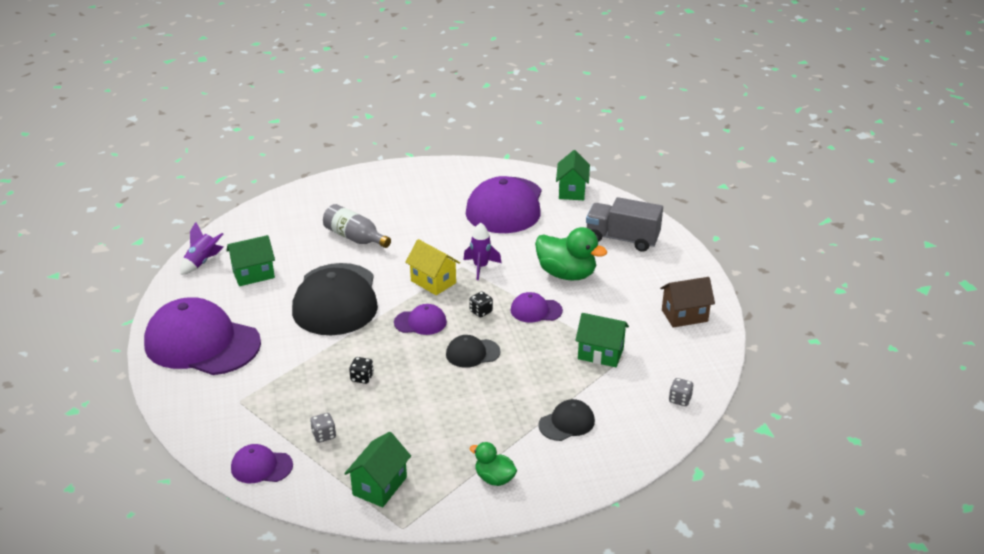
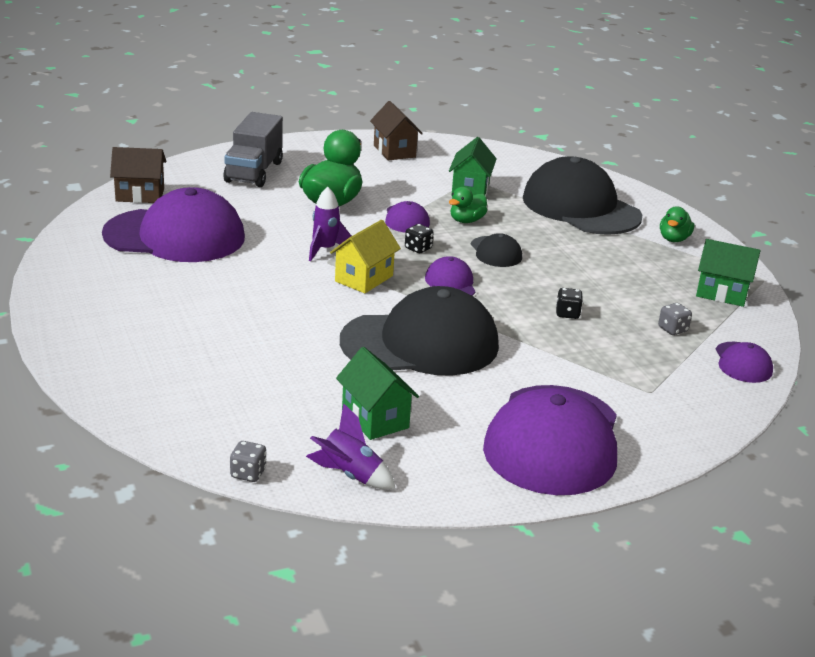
camera: 100 degrees left, 5 degrees down
grey bottle [323,204,391,248] -> none
black cap [538,399,595,441] -> black cap [523,156,642,235], size x2.22
green house [556,150,590,200] -> brown house [110,147,166,203]
grey dice [669,378,694,406] -> grey dice moved to [230,441,267,482]
none -> green duck [449,187,487,223]

